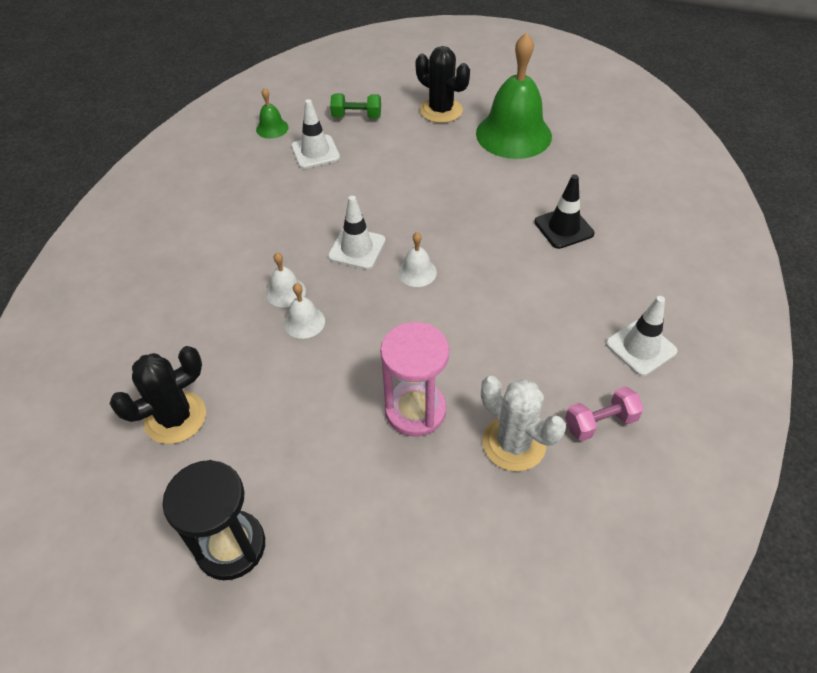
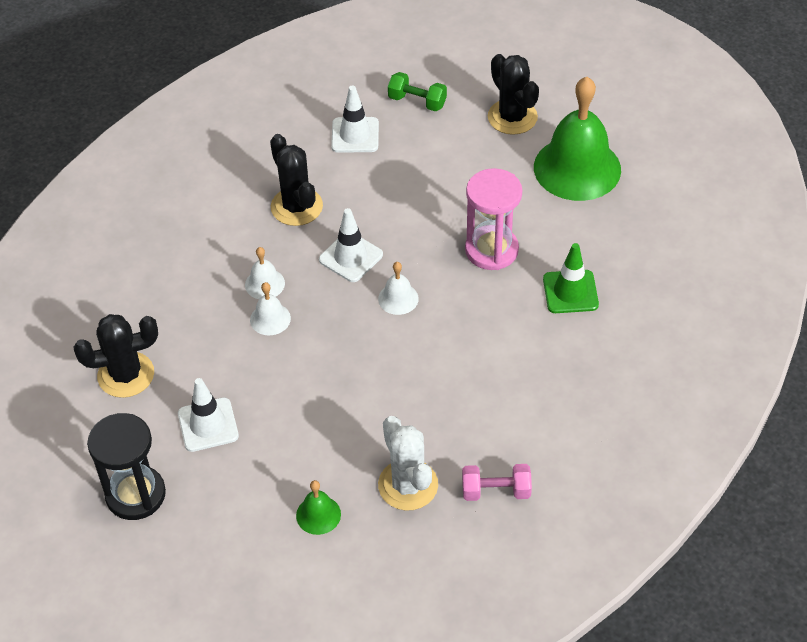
camera: 20 degrees right, 0 degrees up
green bell [256,88,289,139] -> green bell moved to [296,480,341,535]
pink hourglass [380,322,449,437] -> pink hourglass moved to [465,168,522,270]
black traffic cone [534,174,594,249] -> green traffic cone [543,243,599,313]
white traffic cone [606,296,678,376] -> white traffic cone moved to [178,378,239,452]
none -> black cactus [270,134,323,226]

